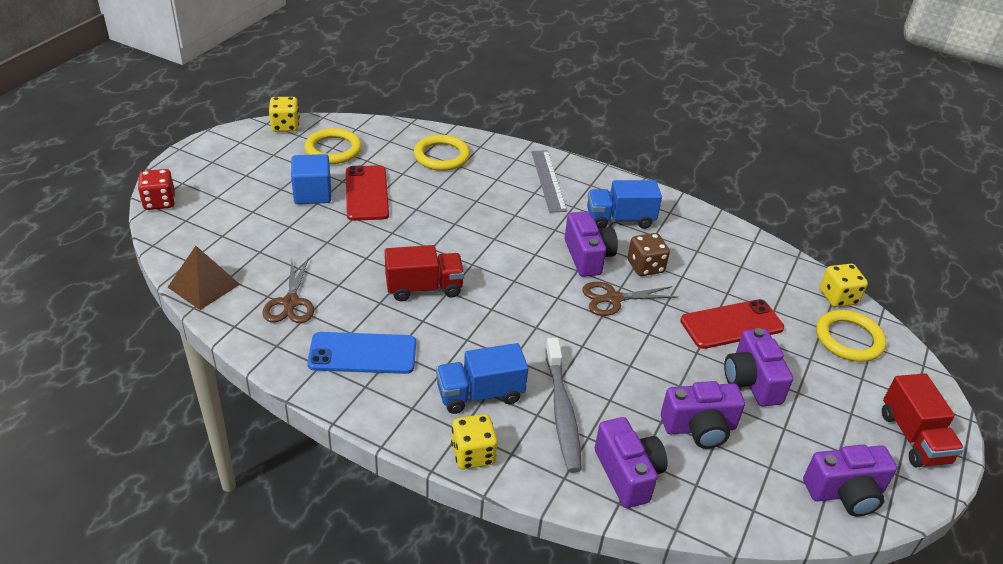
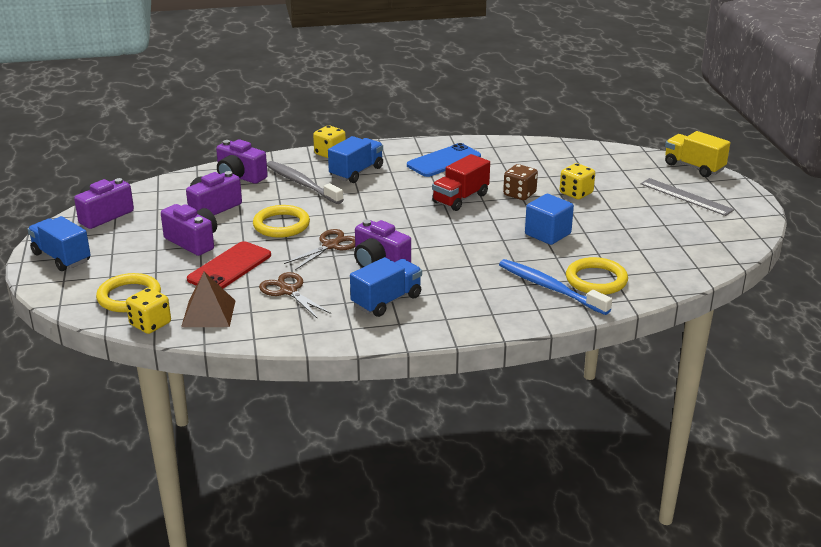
camera: 145 degrees right, 10 degrees down
red dice [138,169,175,210] -> yellow truck [665,131,730,177]
brown pyramid [167,246,240,310] -> brown pyramid moved to [181,272,235,327]
brown scissors [262,257,314,323] -> brown scissors moved to [259,272,331,318]
yellow dice [269,97,300,132] -> yellow dice moved to [560,163,595,200]
blue cube [291,154,331,204] -> blue cube moved to [525,194,574,245]
yellow ring [305,128,362,164] -> yellow ring moved to [253,205,310,238]
red phone [346,165,389,221] -> none
grey ruler [531,150,567,213] -> grey ruler moved to [640,178,734,216]
brown dice [628,233,670,276] -> brown dice moved to [503,164,538,200]
red truck [882,373,964,467] -> blue truck [28,216,91,271]
none -> blue toothbrush [499,259,612,315]

